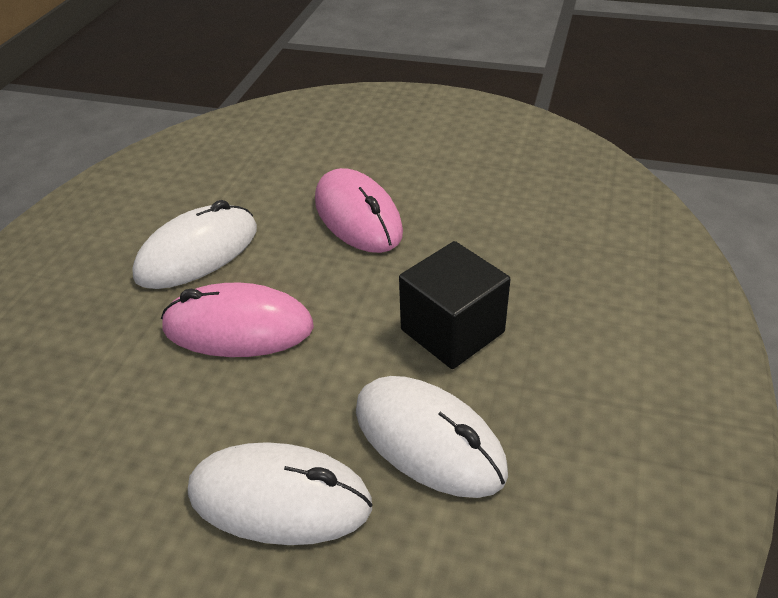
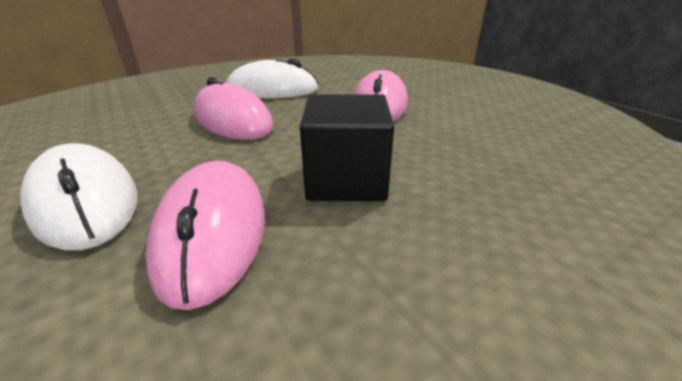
camera: 40 degrees right, 10 degrees down
white mouse [356,376,508,498] -> pink mouse [145,161,265,310]

